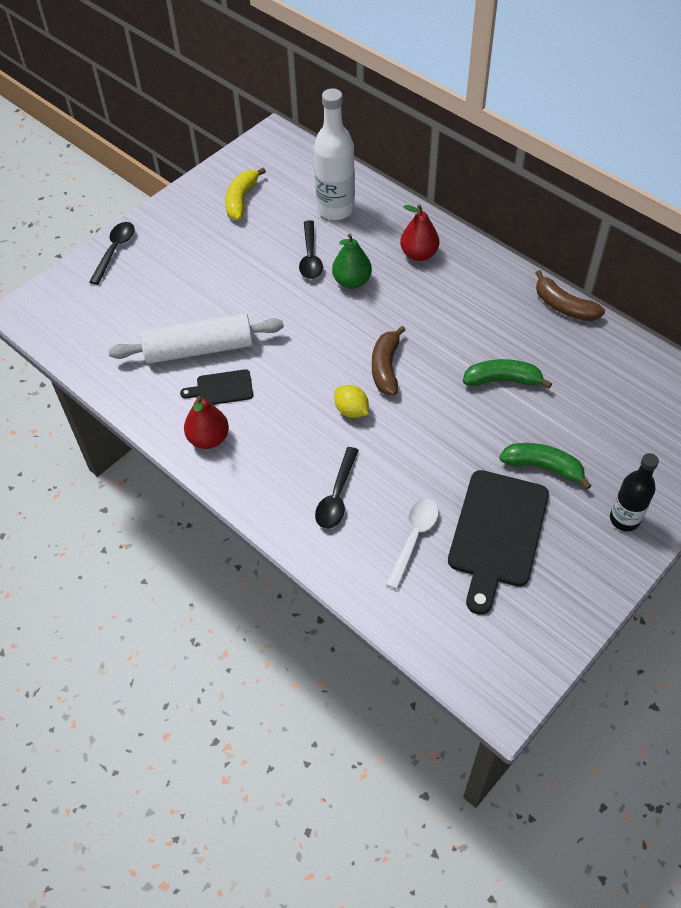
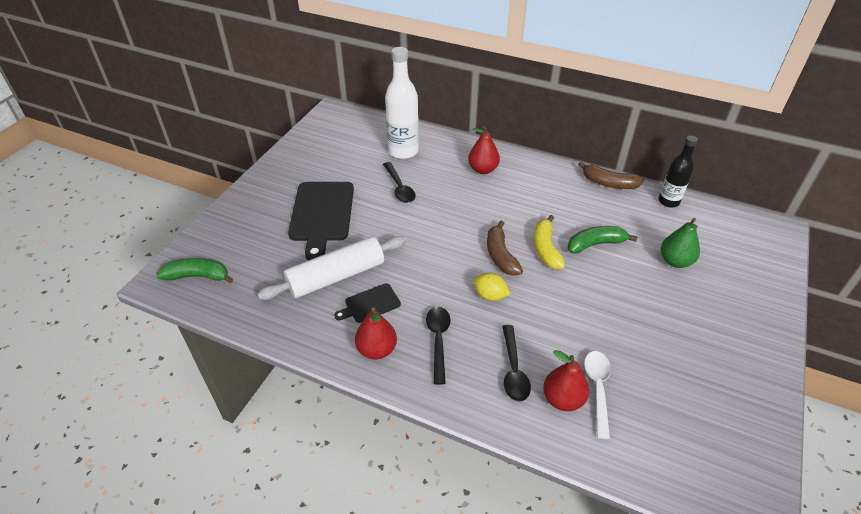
camera: 20 degrees left, 10 degrees down
black spoon [89,222,135,285] -> black spoon moved to [426,307,450,385]
yellow banana [225,168,266,220] -> yellow banana moved to [534,215,565,269]
green pear [332,234,372,289] -> green pear moved to [661,218,700,268]
black cutting board [448,470,549,615] -> black cutting board moved to [288,182,354,260]
green banana [499,443,592,489] -> green banana moved to [157,258,233,283]
black bottle [610,453,659,531] -> black bottle moved to [658,136,698,208]
none -> red pear [543,350,589,411]

